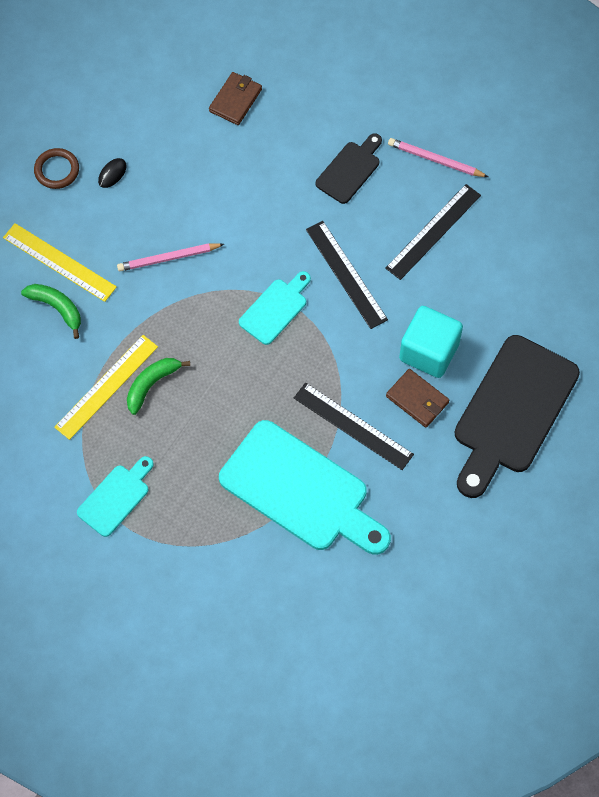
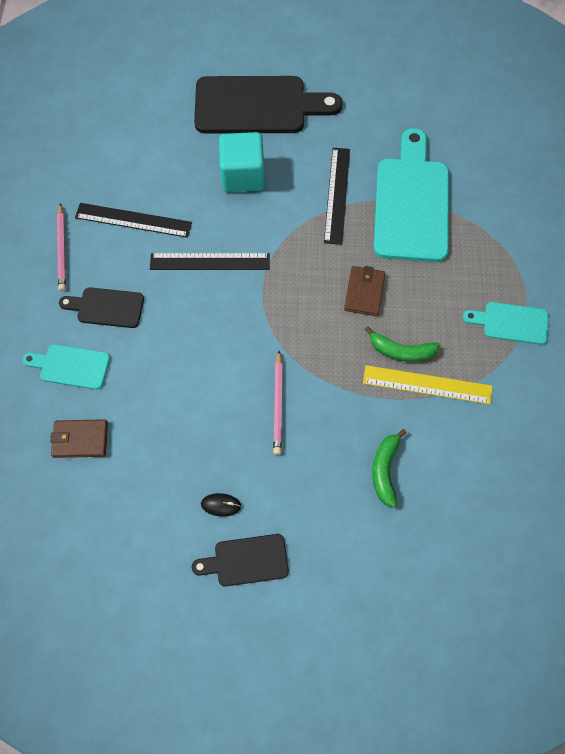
camera: 120 degrees left, 0 degrees up
yellow ruler [3,223,117,302] -> none
brown ring [34,148,79,189] -> black cutting board [192,534,289,587]
pink pencil [117,243,224,271] -> pink pencil turned 45 degrees clockwise [273,351,283,455]
turquoise cutting board [239,271,311,345] -> turquoise cutting board moved to [22,344,110,390]
black ruler [306,221,388,329] -> black ruler turned 60 degrees clockwise [150,253,270,270]
brown wallet [386,369,449,428] -> brown wallet moved to [344,266,385,316]

